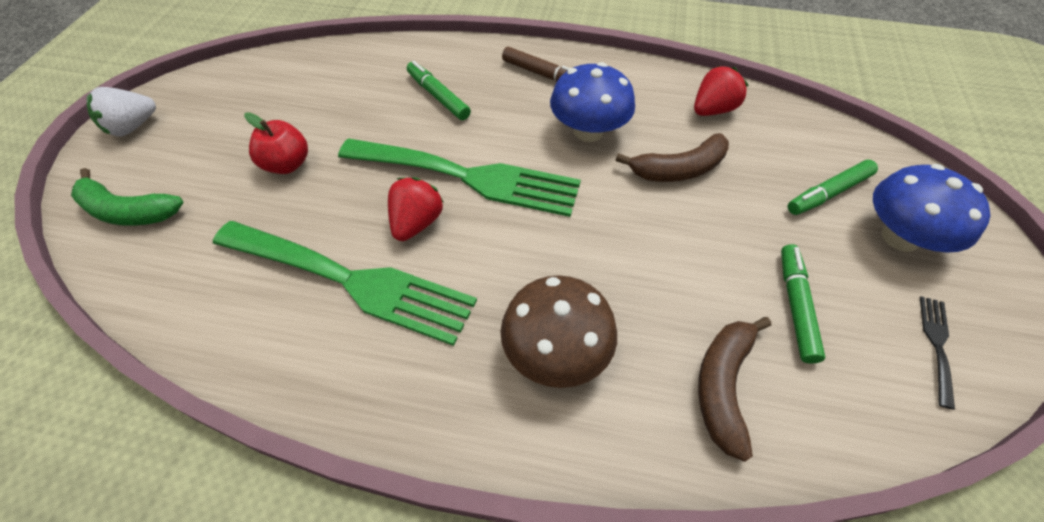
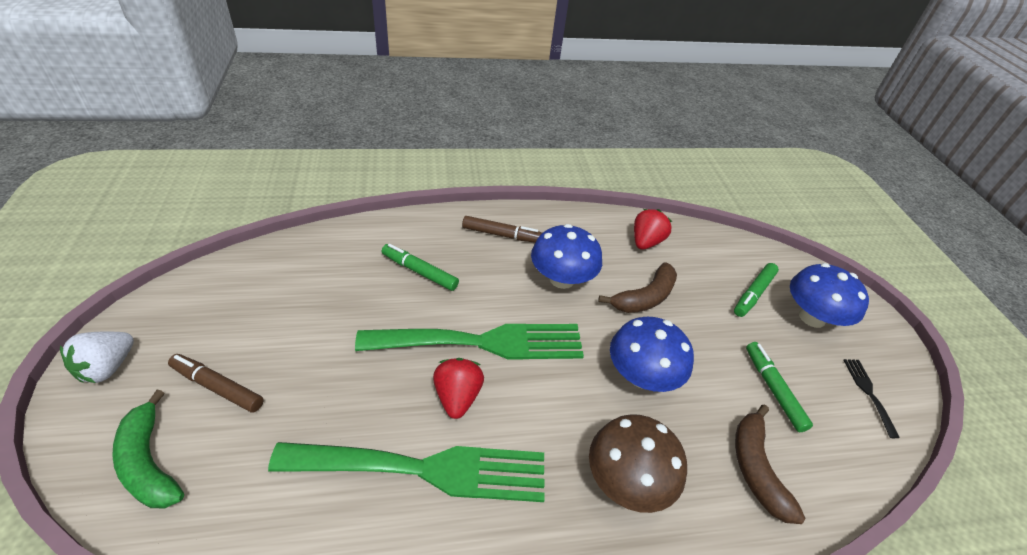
camera: 25 degrees left, 10 degrees down
green banana [71,168,184,226] -> green banana turned 60 degrees clockwise [112,390,184,508]
red apple [244,112,308,174] -> none
none -> brown marker [168,354,264,413]
none -> blue mushroom [610,317,694,392]

